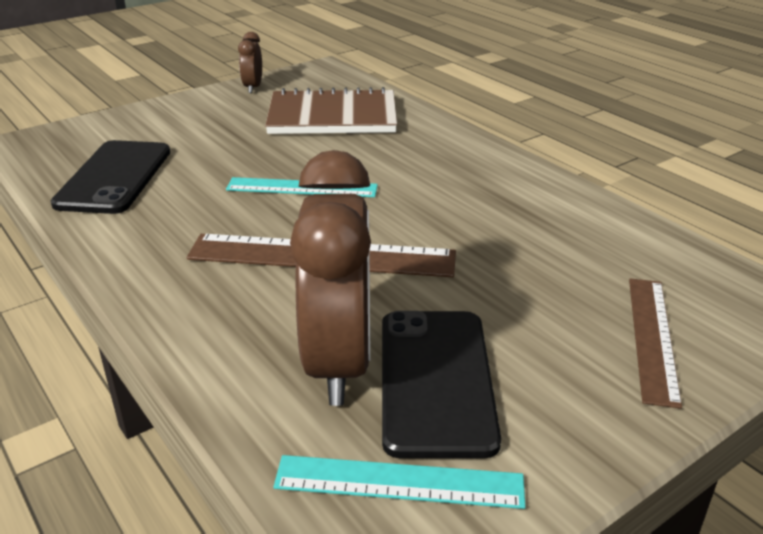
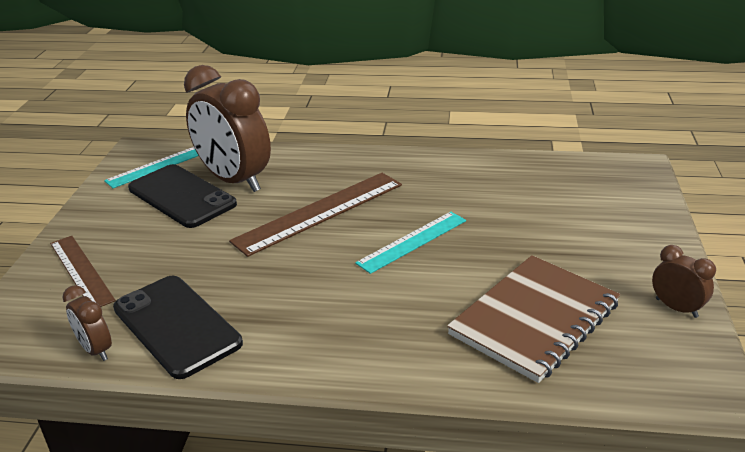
camera: 135 degrees right, 0 degrees up
black phone [51,140,170,214] -> black phone moved to [113,276,243,379]
none -> brown clock [62,285,112,361]

